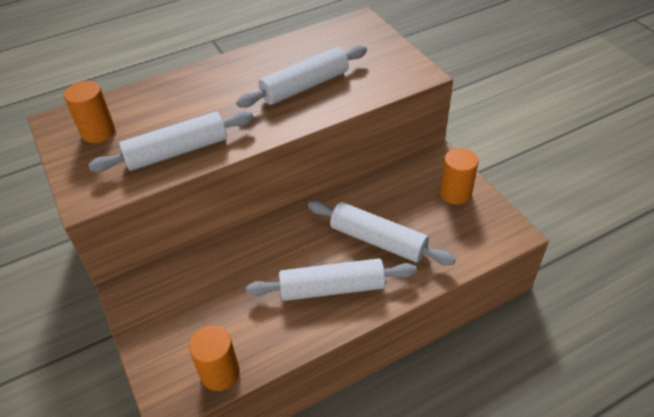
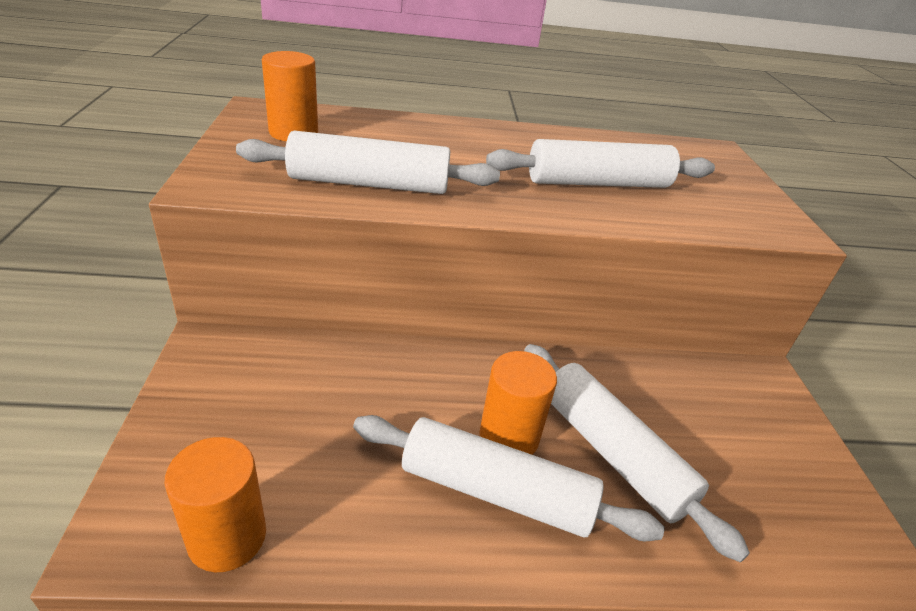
camera: 20 degrees right, 10 degrees down
orange cylinder [440,148,478,205] -> orange cylinder moved to [479,351,557,455]

